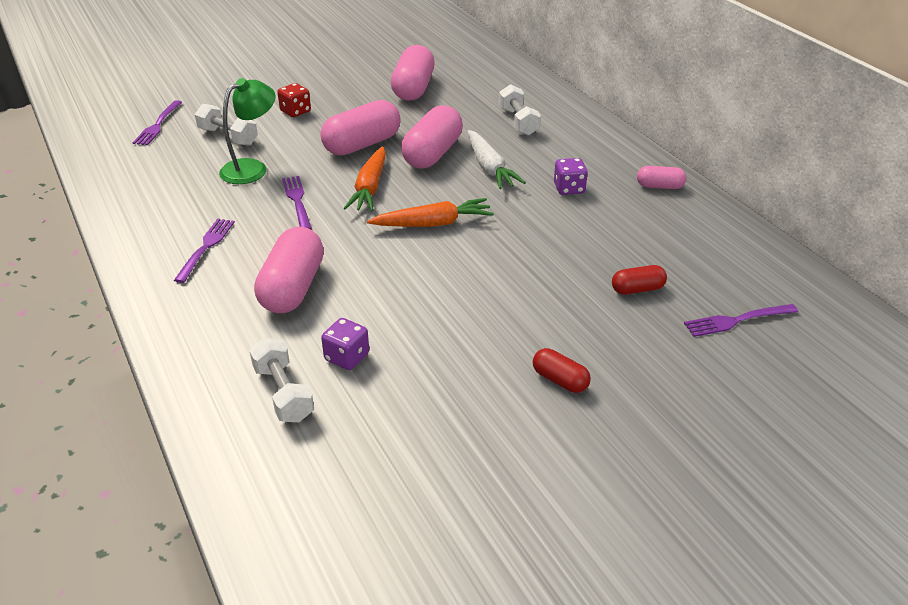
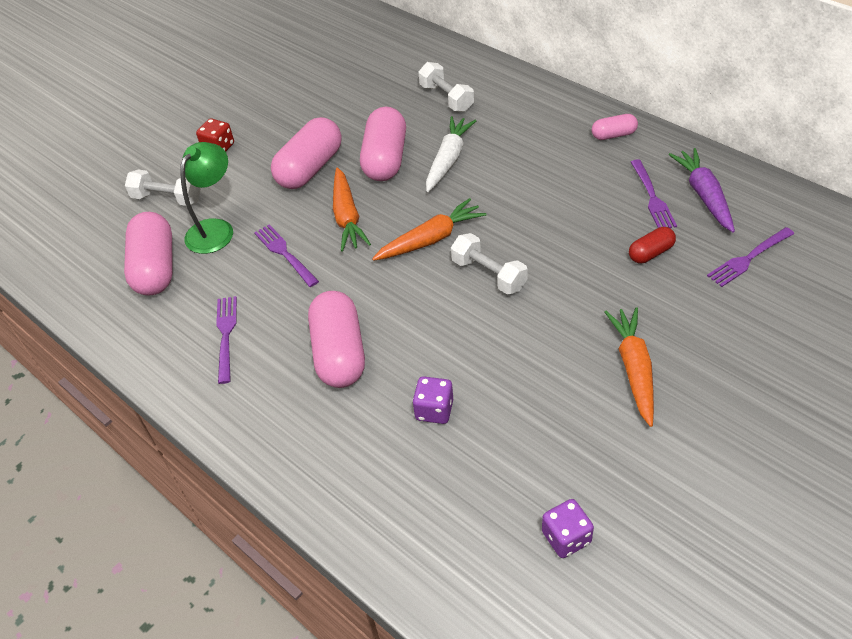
camera: 15 degrees left, 10 degrees up
purple fork [132,100,182,145] -> purple fork moved to [631,159,677,228]
white dumbbell [249,338,314,422] -> white dumbbell moved to [451,233,528,294]
pink capsule [391,45,435,101] -> pink capsule moved to [124,212,173,296]
white carrot [467,130,526,189] -> white carrot turned 120 degrees counterclockwise [426,116,476,192]
red capsule [533,348,591,393] -> orange carrot [604,307,654,427]
purple dice [554,158,588,195] -> purple dice moved to [542,499,594,558]
none -> purple carrot [669,148,735,232]

